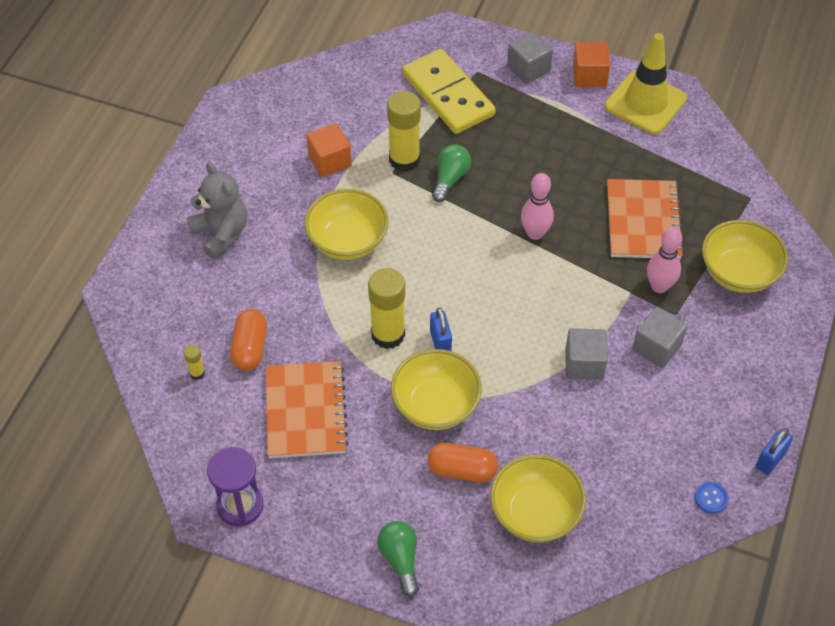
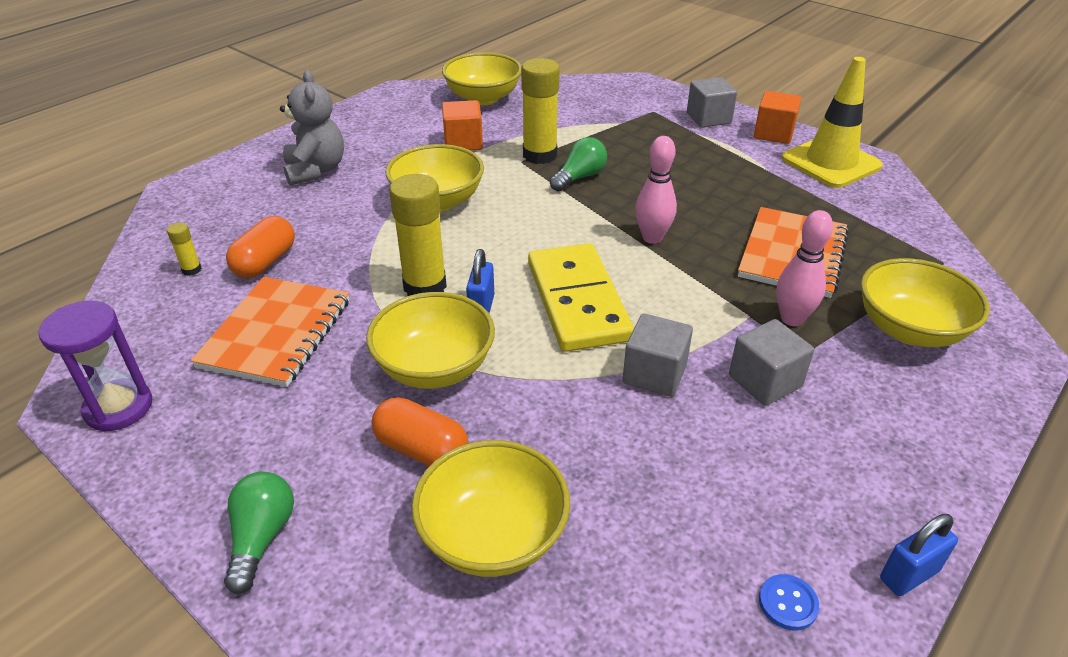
camera: 20 degrees right, 15 degrees down
yellow domino [402,49,496,134] -> yellow domino moved to [528,243,634,352]
none -> yellow bowl [442,52,522,105]

